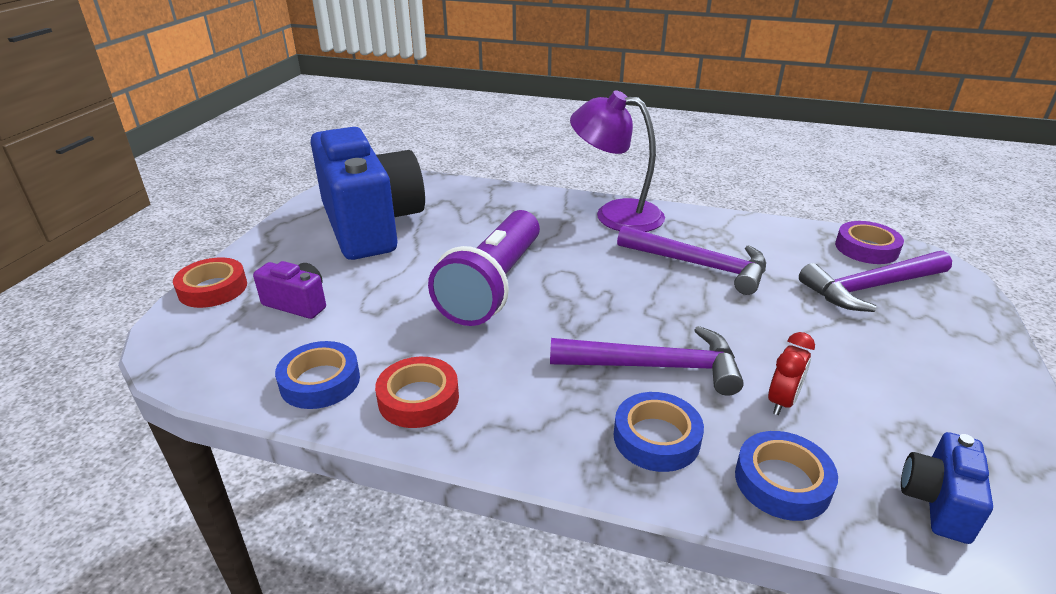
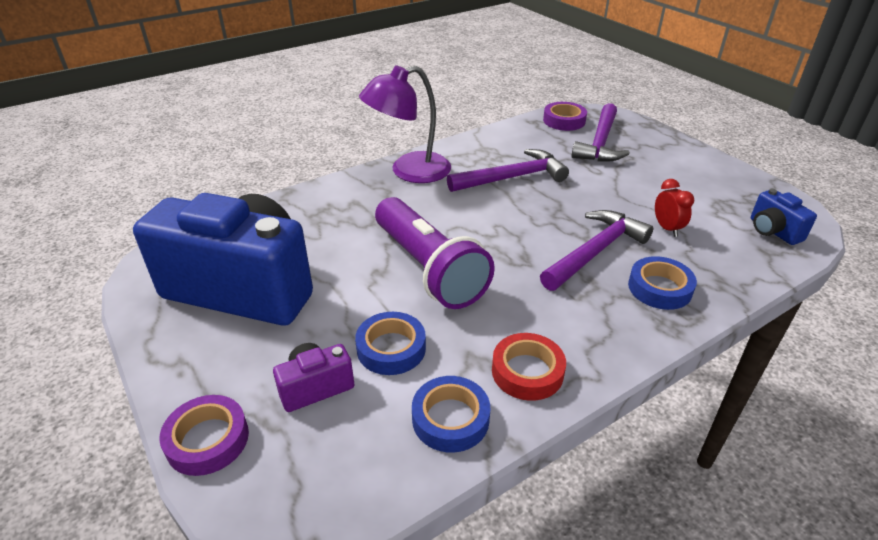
camera: 50 degrees left, 5 degrees up
red tape [173,257,247,308] -> purple tape [159,395,249,476]
blue tape [735,431,838,521] -> blue tape moved to [355,312,426,375]

